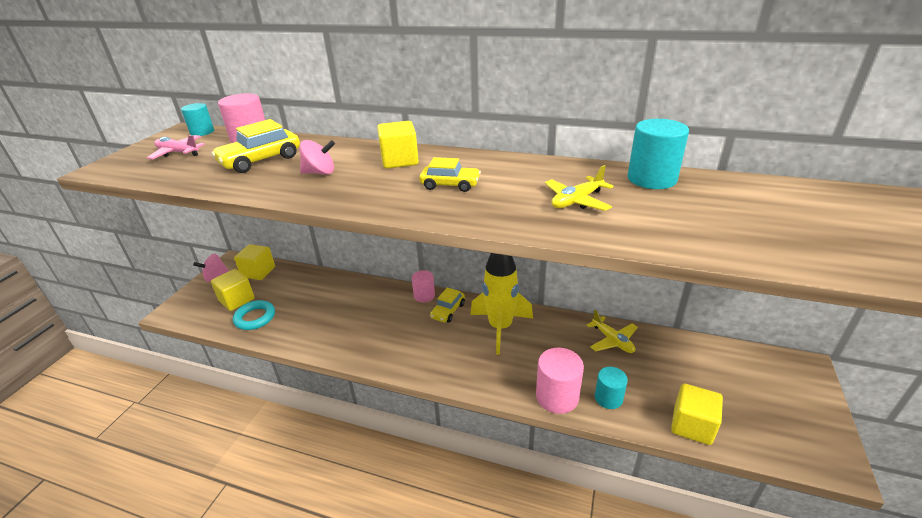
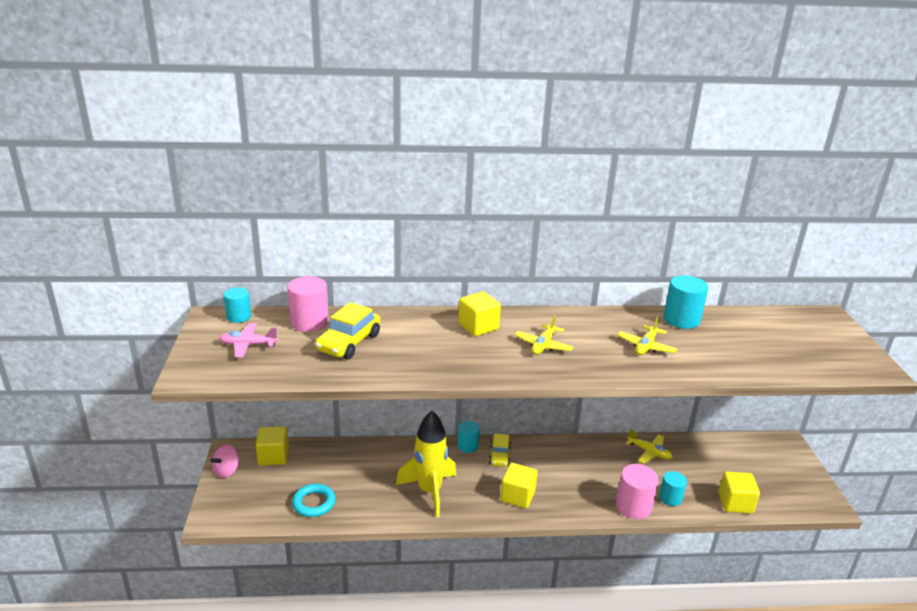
camera: 25 degrees left, 5 degrees down
yellow cube [211,269,255,311] -> yellow cube moved to [500,463,538,508]
pink spinning top [299,140,335,175] -> none
pink cylinder [412,270,435,302] -> turquoise cylinder [458,421,480,453]
yellow car [419,157,481,192] -> yellow plane [515,315,573,355]
yellow rocket [470,253,533,355] -> yellow rocket moved to [396,411,456,517]

